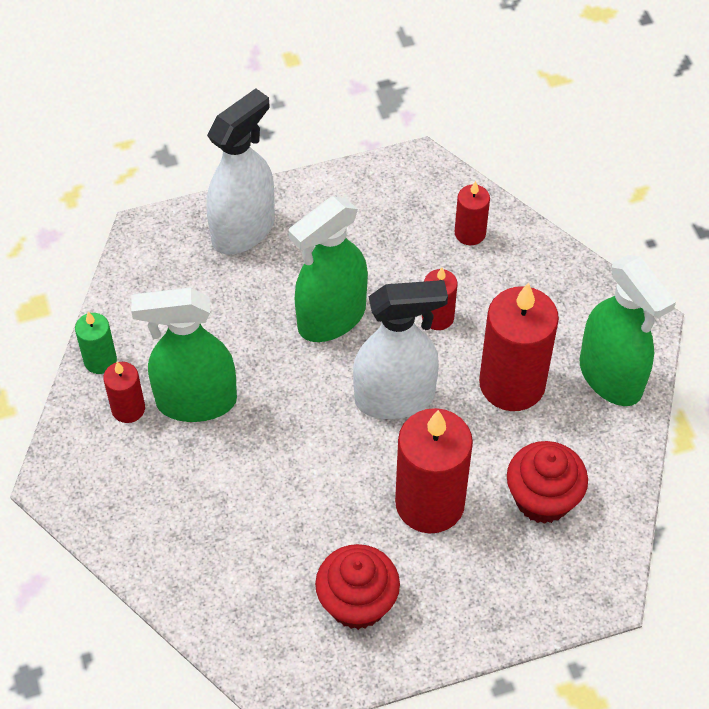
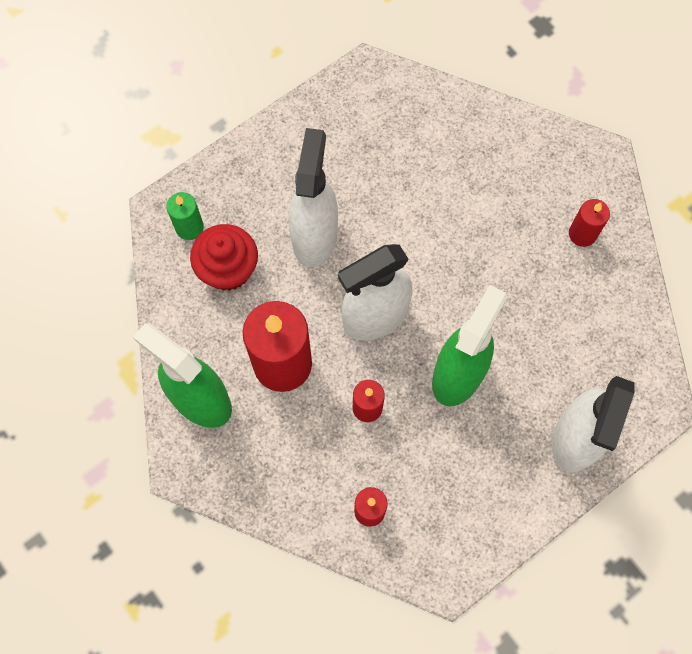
camera: 160 degrees right, 15 degrees up
green candle [75,312,117,374] -> green candle moved to [166,192,204,240]
green spray bottle [131,287,237,422] -> none
red cupcake [315,544,400,630] -> none
red candle [395,408,473,534] -> white spray bottle [289,128,338,267]

